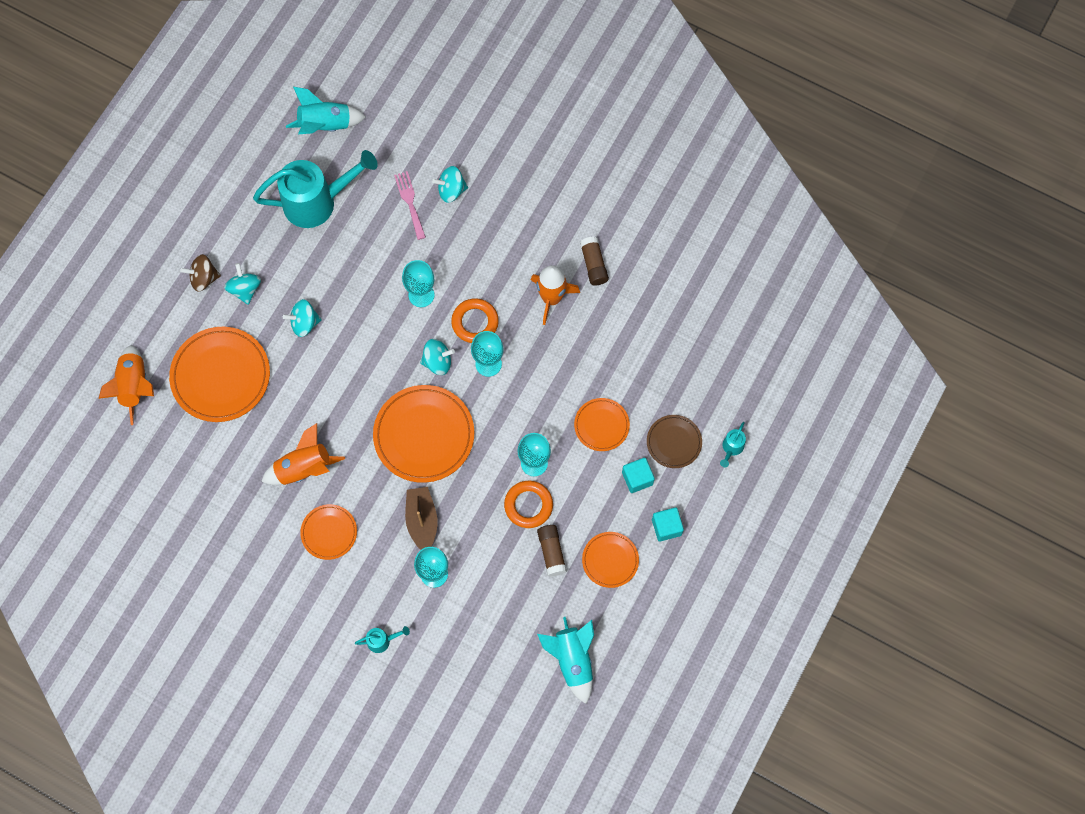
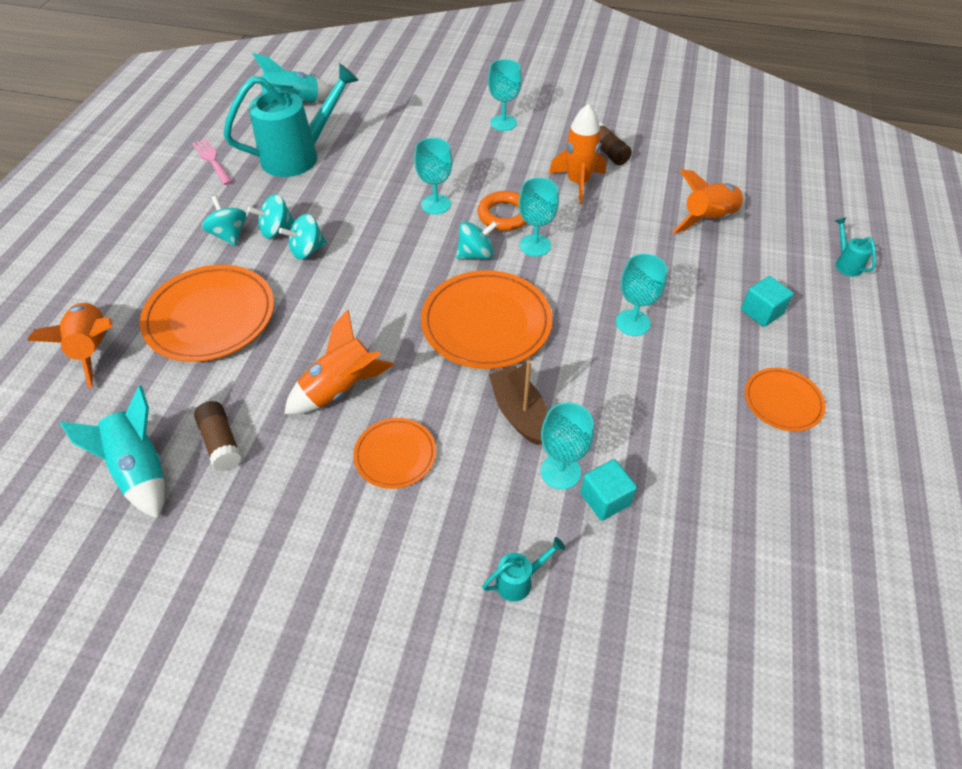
camera: 15 degrees left, 20 degrees down
brown spinning top [180,254,221,292] -> none
pink fork [394,171,426,240] -> pink fork moved to [192,139,233,185]
turquoise spinning top [432,166,468,203] -> turquoise spinning top moved to [247,194,295,238]
orange ring [504,481,553,528] -> none
brown glue stick [537,525,567,577] -> brown glue stick moved to [194,401,242,471]
turquoise rocket [537,617,594,704] -> turquoise rocket moved to [60,386,165,519]
orange plate [574,398,630,451] -> none
brown plate [647,415,702,468] -> none
turquoise cube [652,508,684,542] -> turquoise cube moved to [580,459,637,521]
turquoise watering can [720,422,746,467] -> turquoise watering can turned 150 degrees clockwise [835,218,876,276]
none -> turquoise goblet [488,59,522,131]
none -> orange rocket [672,169,745,234]

